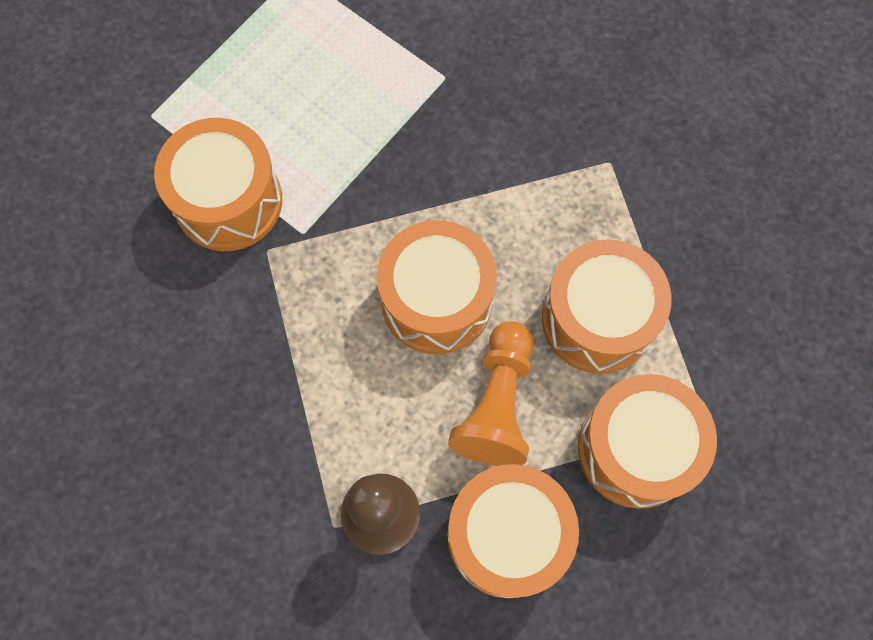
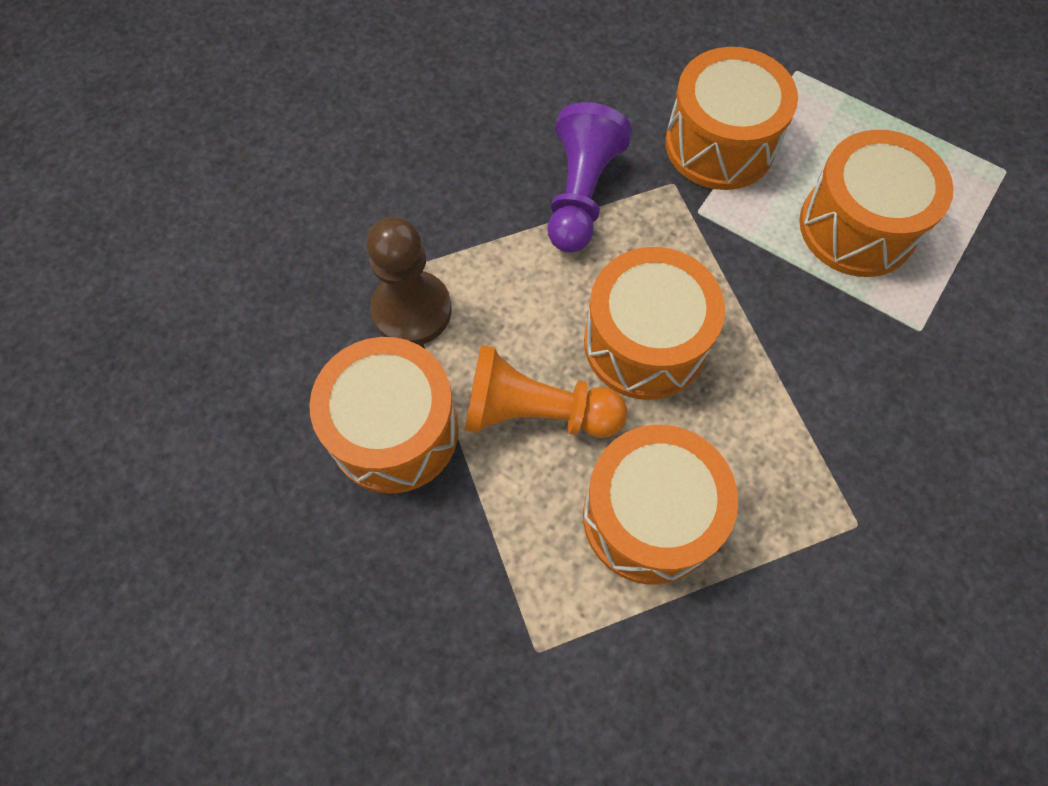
camera: 85 degrees right, 5 degrees down
orange drum [578,374,717,509] -> orange drum moved to [799,130,954,277]
none -> purple pawn [548,102,632,253]

